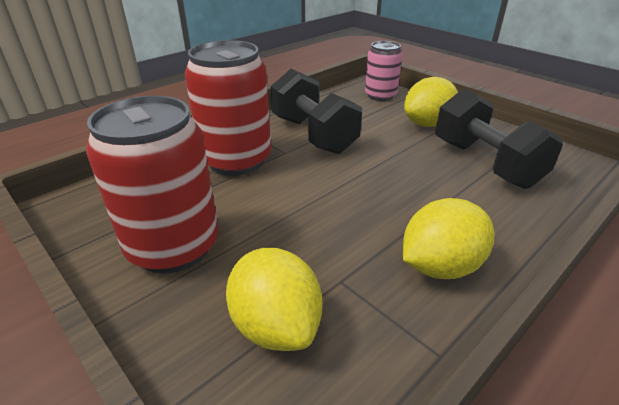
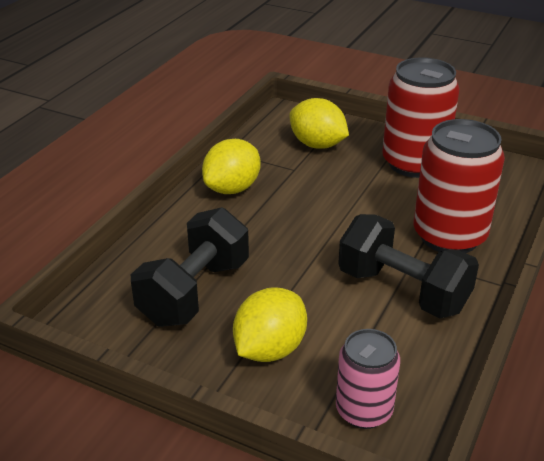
camera: 160 degrees right, 0 degrees up
black dumbbell [435,89,563,189] -> black dumbbell turned 75 degrees clockwise [131,207,249,327]

